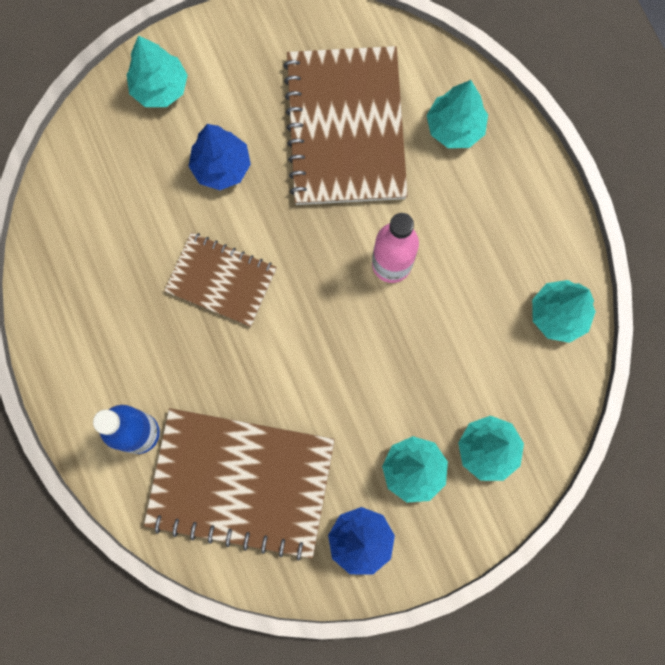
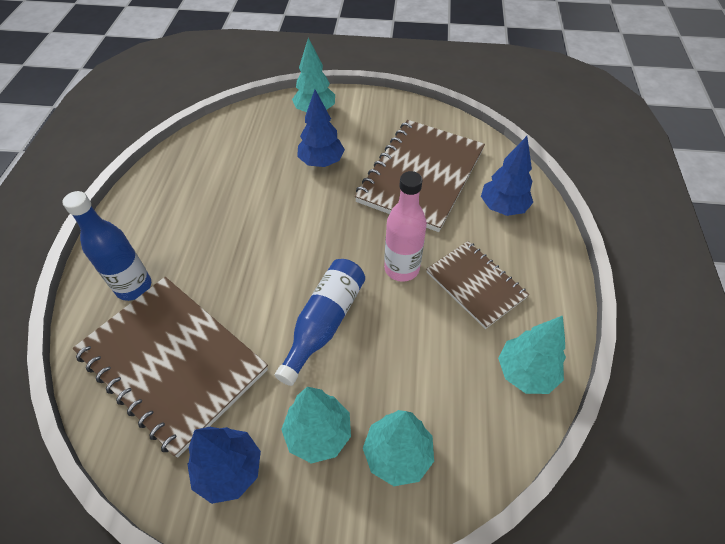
camera: 30 degrees right, 25 degrees down
brown notebook [164,232,277,327] -> brown notebook moved to [426,241,529,329]
turquoise tree [427,80,488,148] -> blue tree [481,136,533,216]
none -> blue bottle [275,259,365,386]

